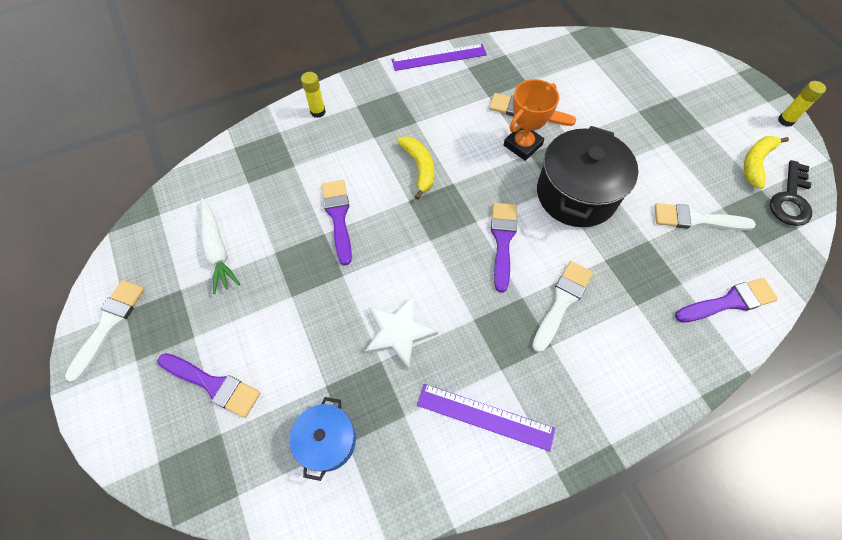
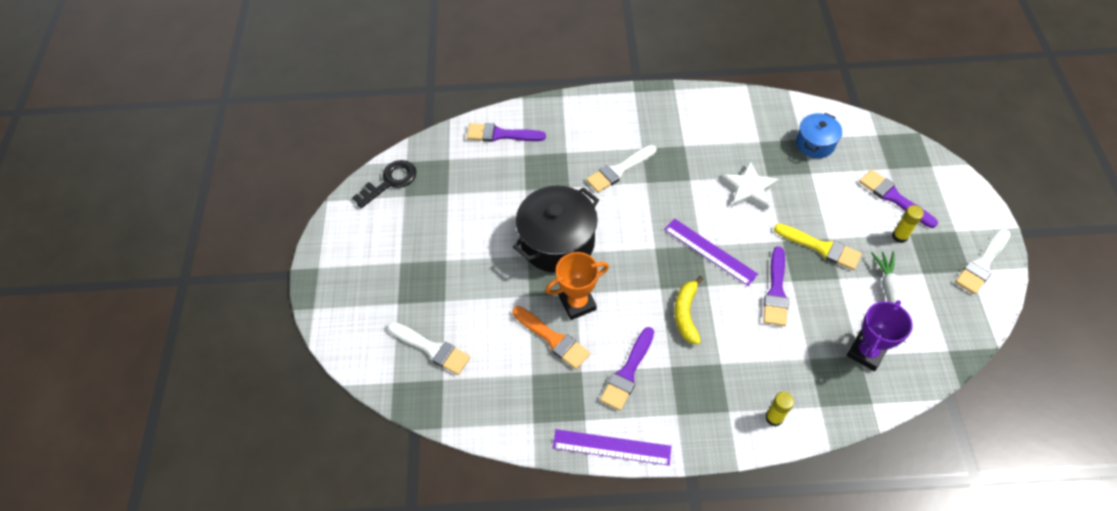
camera: 155 degrees left, 5 degrees down
purple ruler [417,384,555,452] -> purple ruler moved to [664,219,758,286]
purple brush [491,203,517,293] -> purple brush moved to [600,327,654,411]
white brush [655,203,756,231] -> white brush moved to [388,322,470,375]
yellow banana [744,136,789,189] -> none
yellow glue stick [778,81,826,127] -> yellow glue stick moved to [892,205,924,243]
none -> yellow brush [774,223,862,270]
none -> purple trophy [847,300,913,371]

